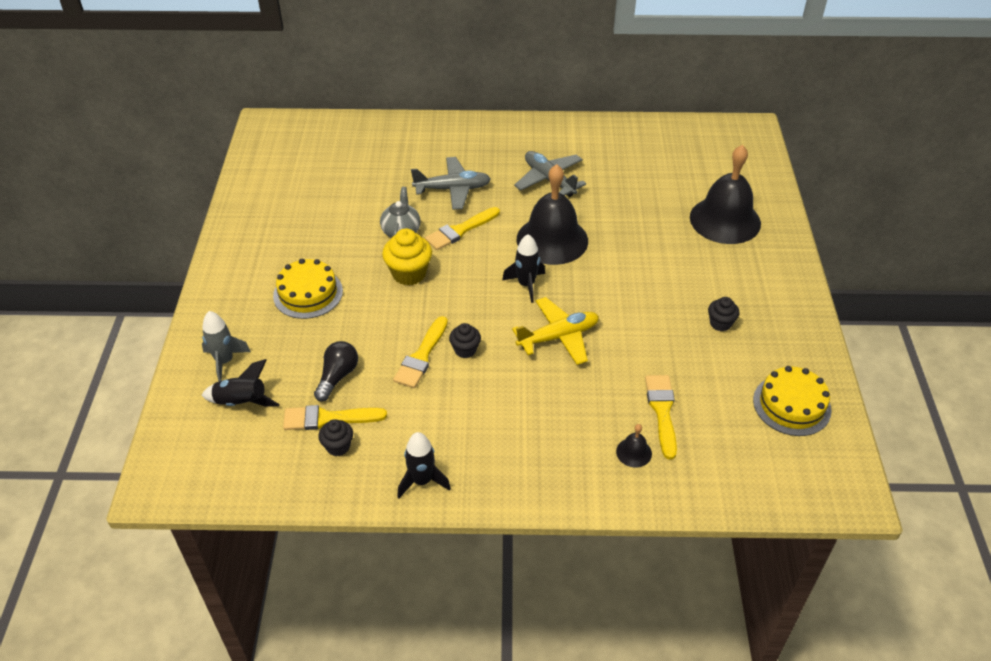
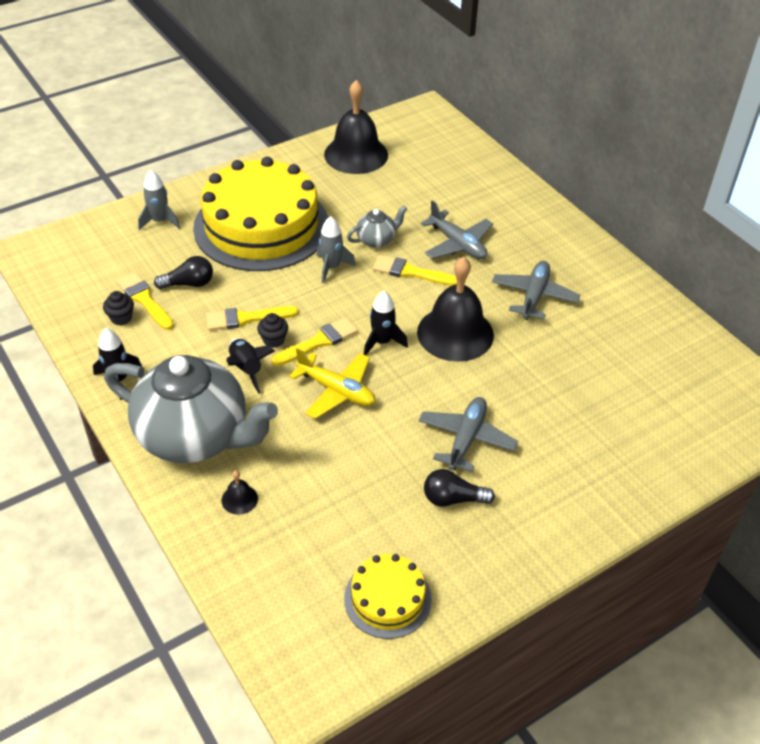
camera: 55 degrees right, 0 degrees up
black rocket [201,359,280,407] -> black rocket moved to [226,338,275,394]
yellow cake [273,259,343,319] -> yellow cake [193,157,328,271], size x2.14
yellow cupcake [382,228,432,285] -> grey rocket [316,216,356,283]
yellow brush [645,375,677,459] -> yellow brush moved to [272,317,358,366]
black bell [690,145,761,244] -> black bell moved to [324,80,388,174]
black cupcake [708,297,740,331] -> black light bulb [424,469,495,507]
none -> grey teapot [104,355,278,463]
none -> grey plane [418,397,518,472]

